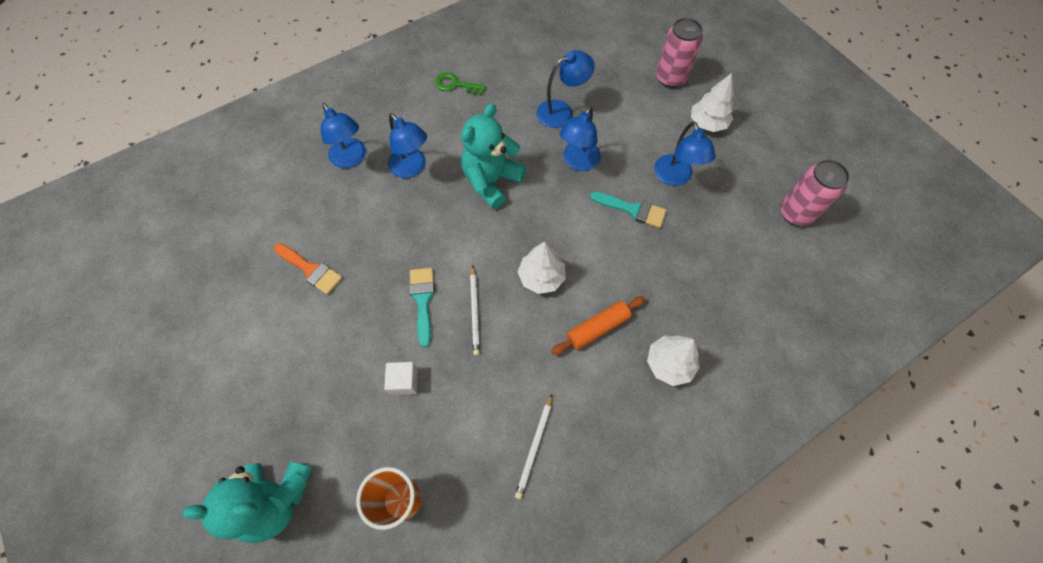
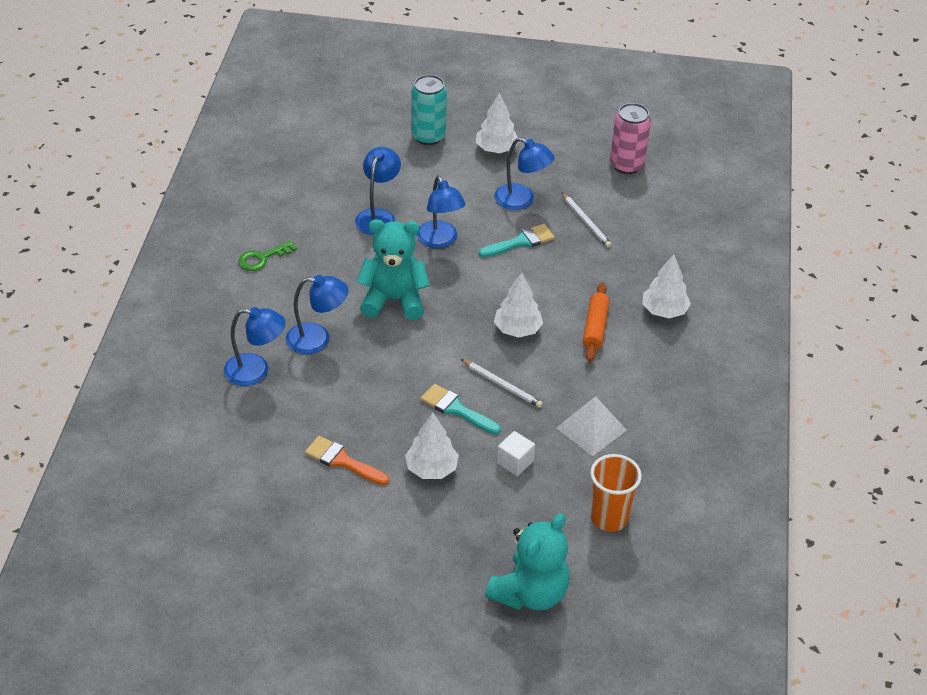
camera: 50 degrees left, 20 degrees down
orange brush [274,243,343,295] -> orange brush turned 135 degrees counterclockwise [305,436,389,485]
turquoise teddy bear [461,103,526,209] -> turquoise teddy bear turned 105 degrees clockwise [356,219,430,320]
white pencil [515,394,552,499] -> white pencil moved to [562,193,612,248]
pink can [656,18,703,88] -> turquoise can [411,75,447,145]
none -> white tree [405,413,459,479]
none -> white pyramid [556,396,627,456]

